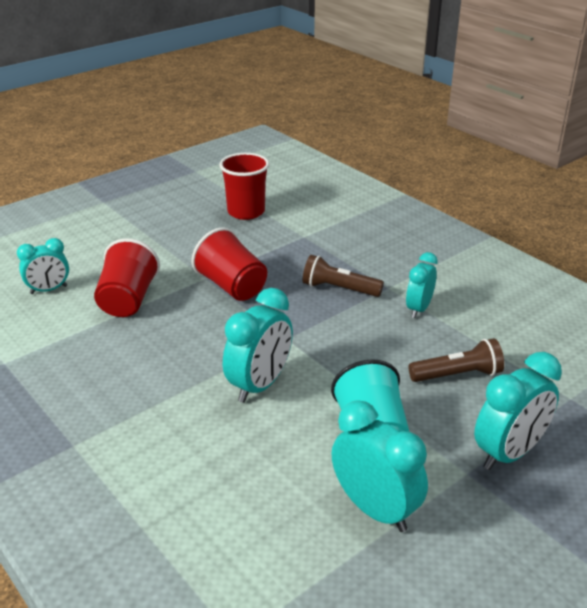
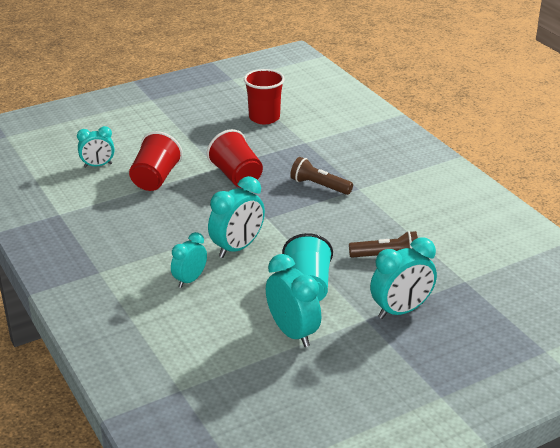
camera: 10 degrees right, 0 degrees up
turquoise clock [406,252,438,318] -> turquoise clock moved to [171,232,207,288]

